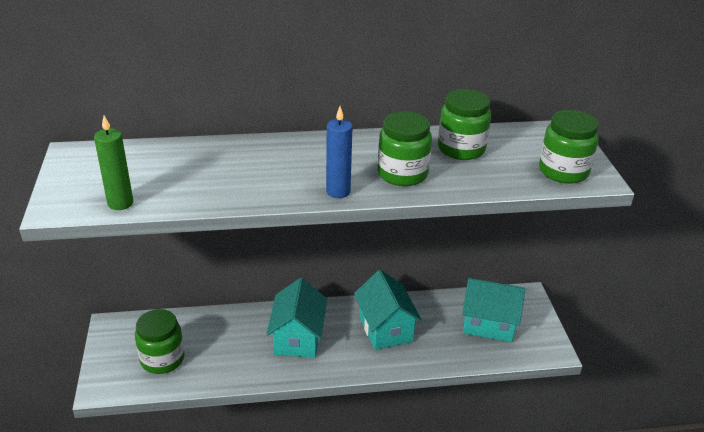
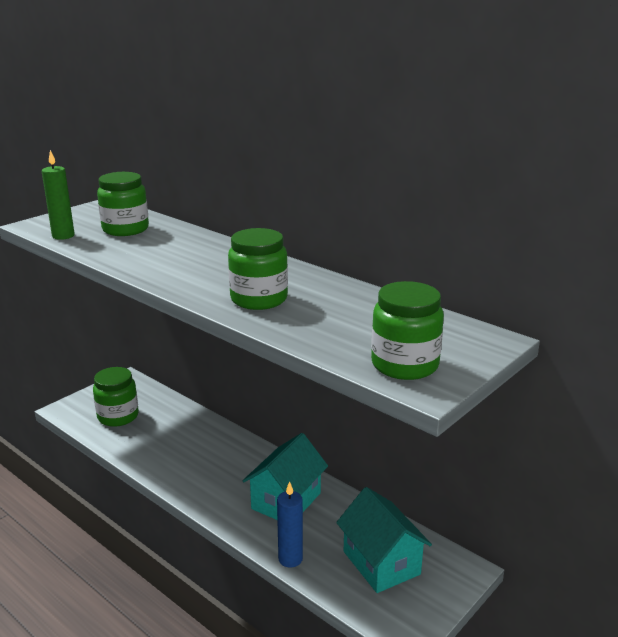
camera: 50 degrees right, 10 degrees down
turquoise house [266,278,327,358] -> none
blue candle [326,106,353,198] -> blue candle moved to [277,481,303,568]
green jar [438,89,491,160] -> green jar moved to [97,172,149,236]

